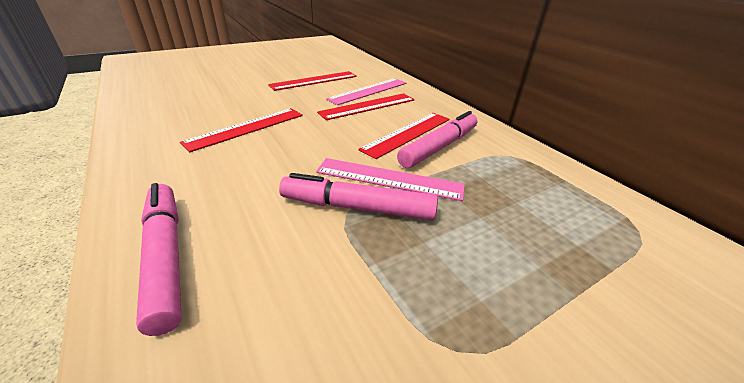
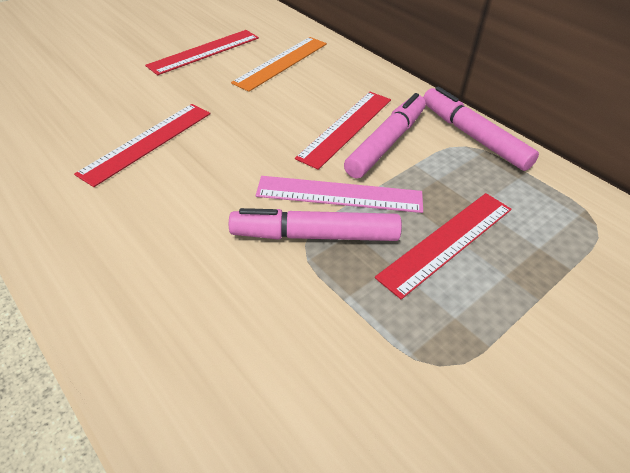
camera: 10 degrees left, 10 degrees up
pink marker [136,183,182,336] -> pink marker moved to [423,87,539,171]
red ruler [317,93,415,120] -> red ruler moved to [375,193,511,300]
pink ruler [326,78,406,105] -> orange ruler [231,37,327,92]

